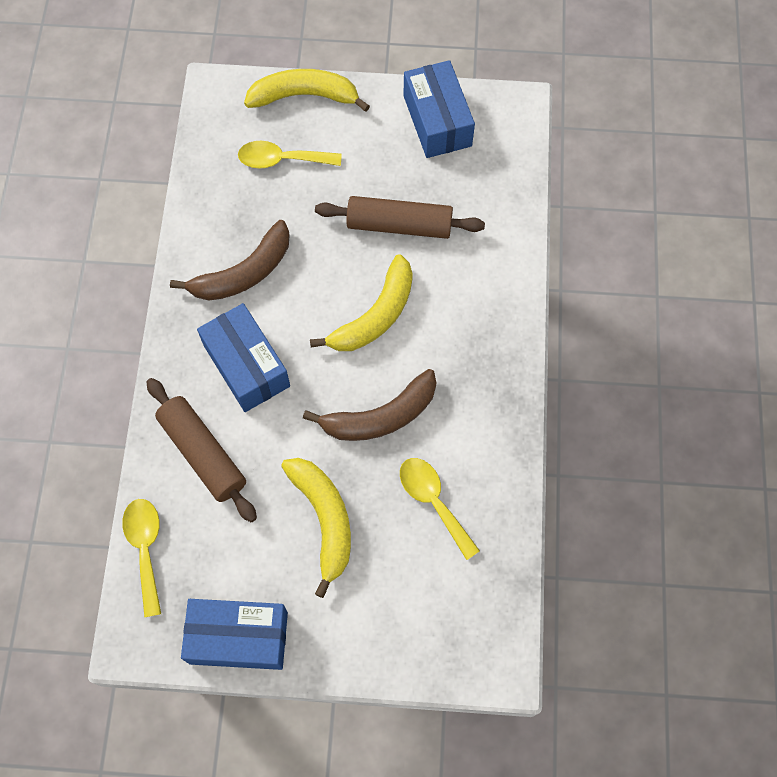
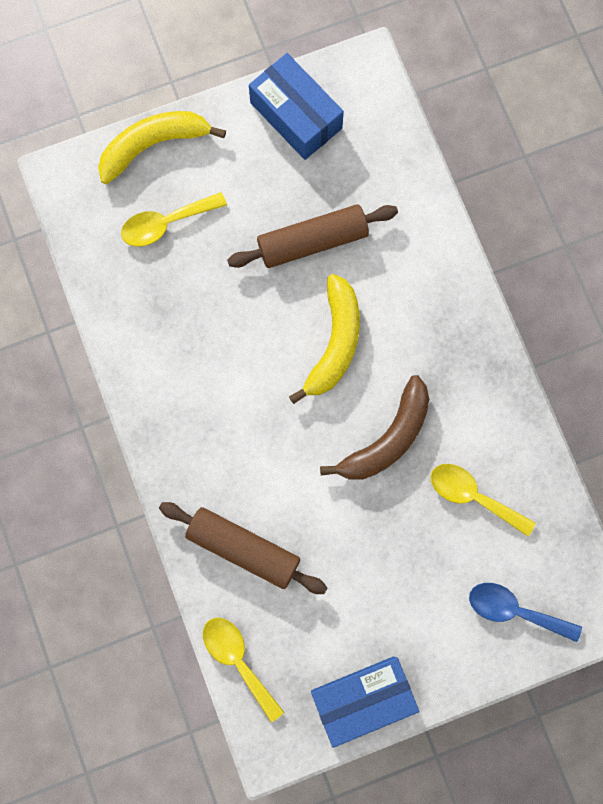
camera: 25 degrees left, 10 degrees up
brown banana [170,220,289,301] -> none
blue box [197,303,290,412] -> none
yellow banana [281,458,351,598] -> none
none -> blue spoon [469,583,582,642]

